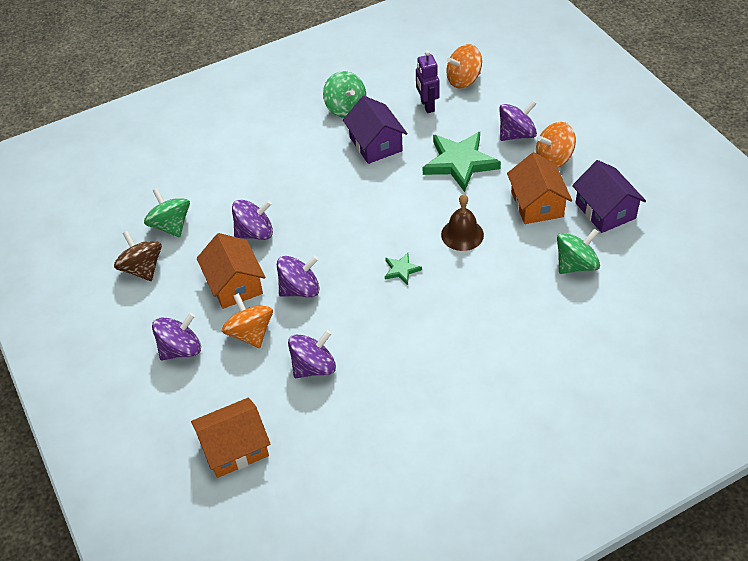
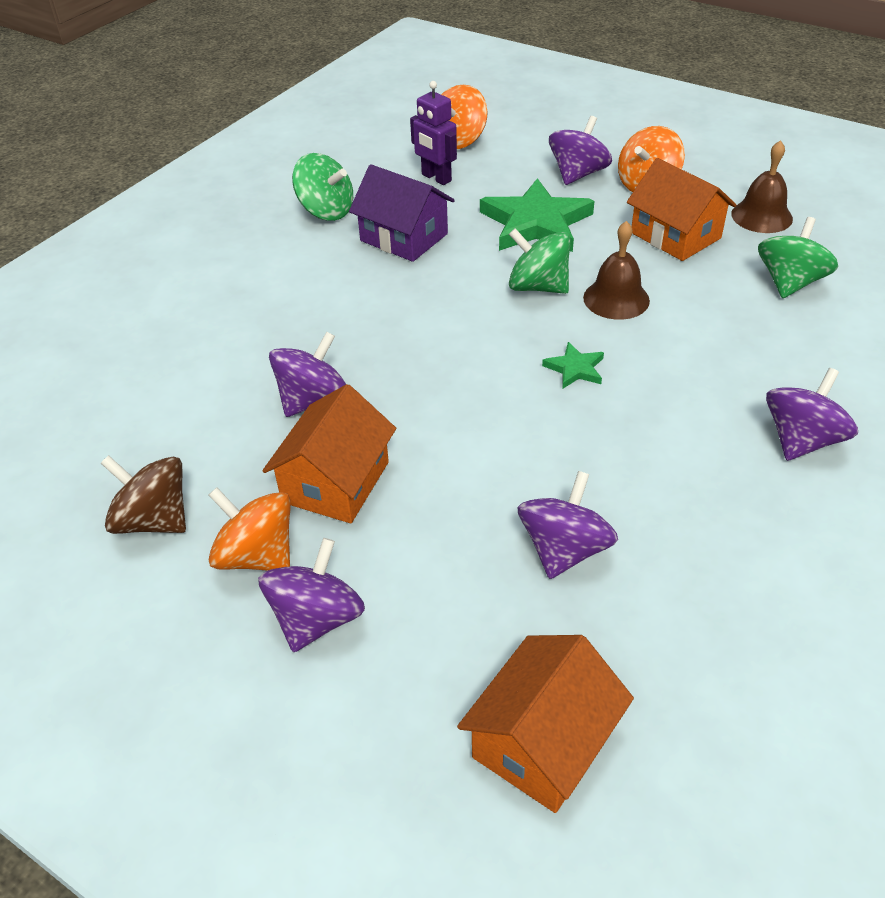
camera: 30 degrees left, 5 degrees down
green spinning top [144,188,190,237] -> green spinning top moved to [509,228,570,294]
orange house [197,233,266,309] -> orange house turned 75 degrees clockwise [262,384,396,523]
orange spinning top [222,293,273,348] -> orange spinning top moved to [209,487,291,571]
purple spinning top [277,256,319,297] -> purple spinning top moved to [766,368,858,461]
purple house [572,160,646,233] -> brown bell [731,140,793,233]

